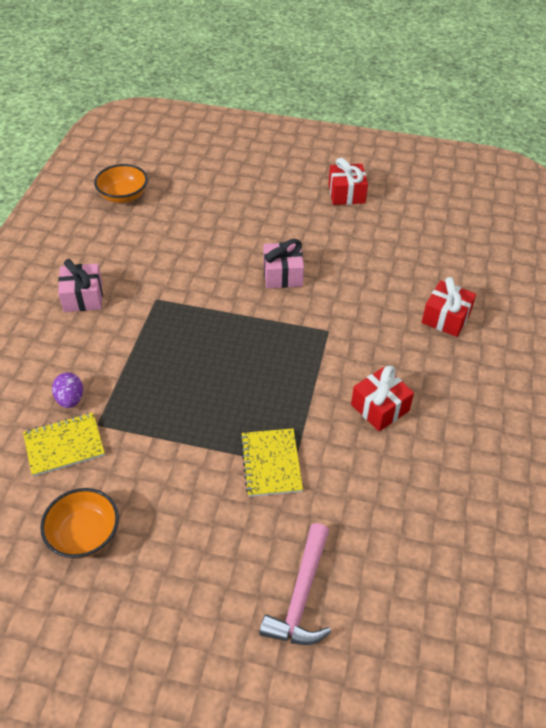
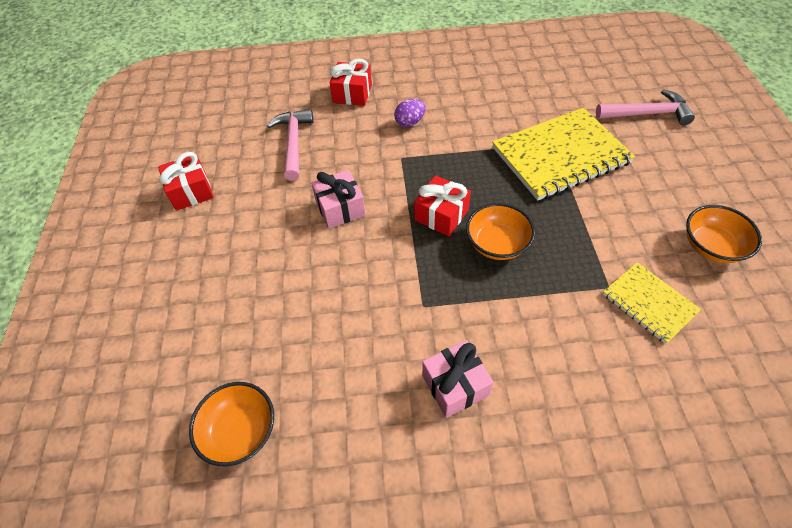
camera: 105 degrees left, 5 degrees up
purple egg [52,372,83,408] -> purple egg moved to [394,99,425,127]
yellow notebook [240,428,303,497] -> yellow notebook [492,108,636,201], size x1.84
red gift [351,365,414,431] -> red gift moved to [414,175,471,237]
none -> pink hammer [267,109,314,181]
none -> orange bowl [466,203,535,260]

